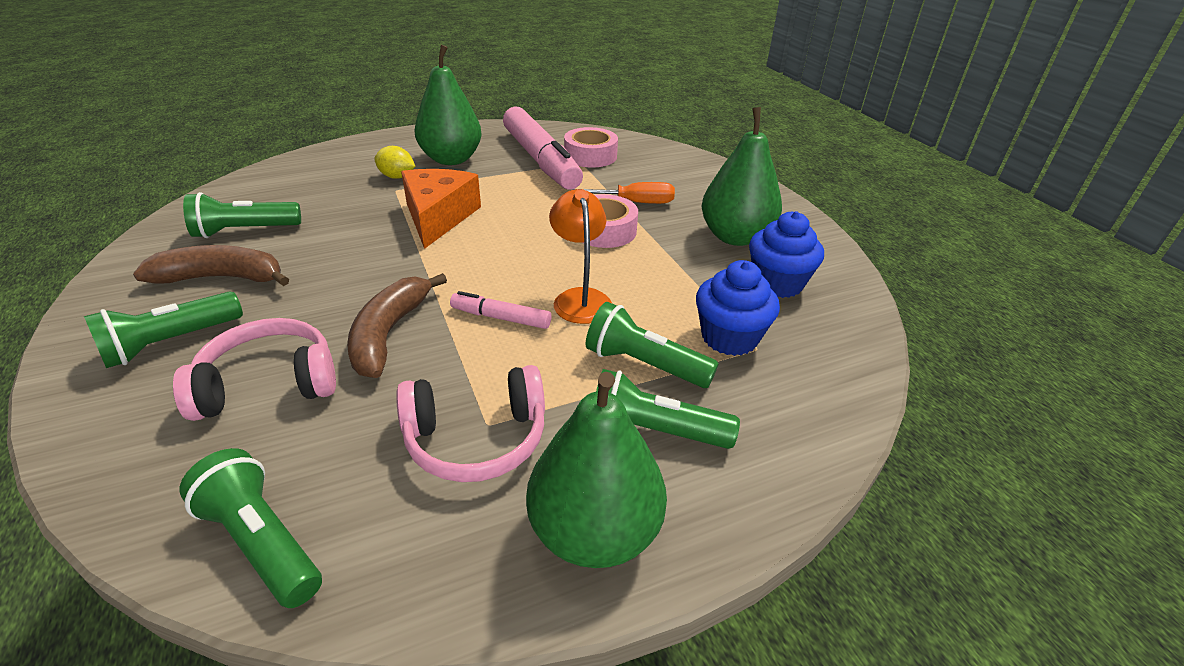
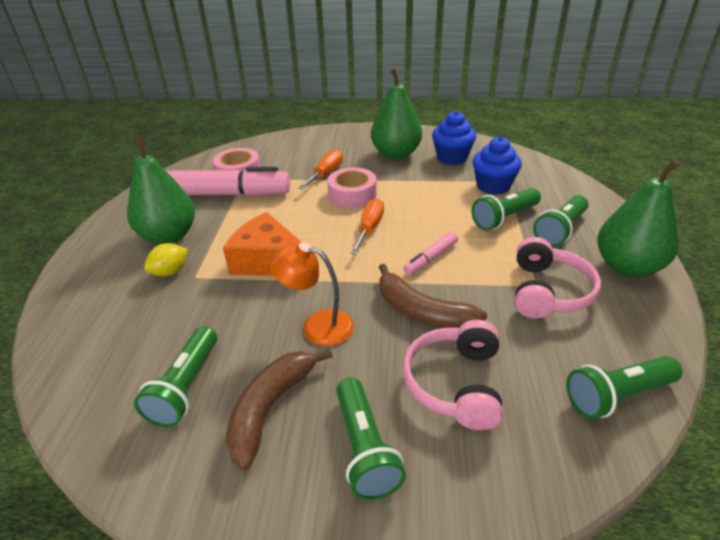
camera: 60 degrees left, 0 degrees up
orange lamp [549,189,612,324] -> orange lamp moved to [269,242,354,346]
none -> orange screwdriver [350,198,384,255]

